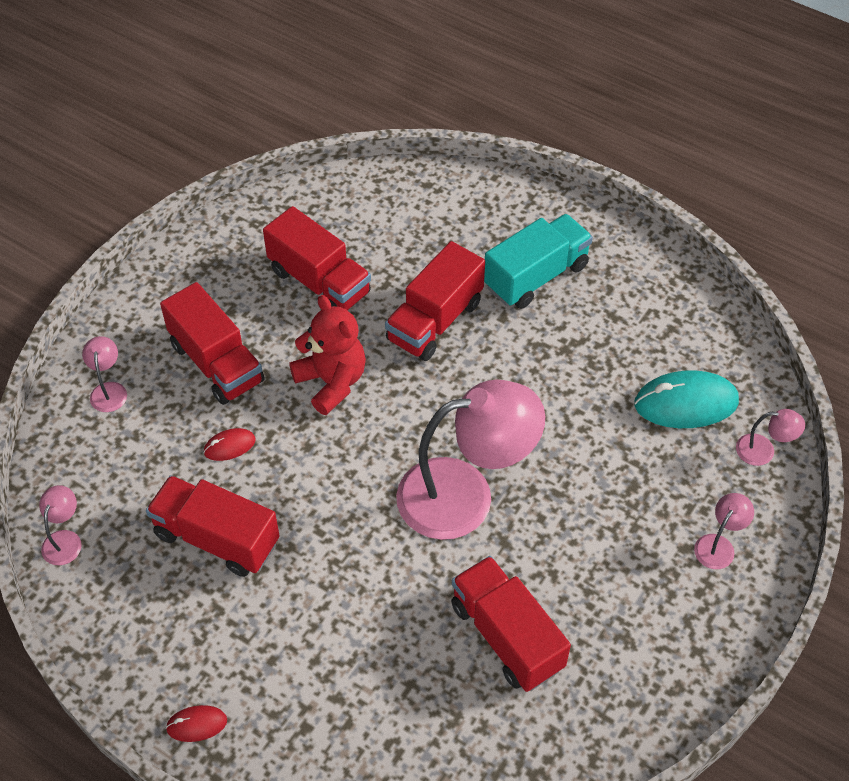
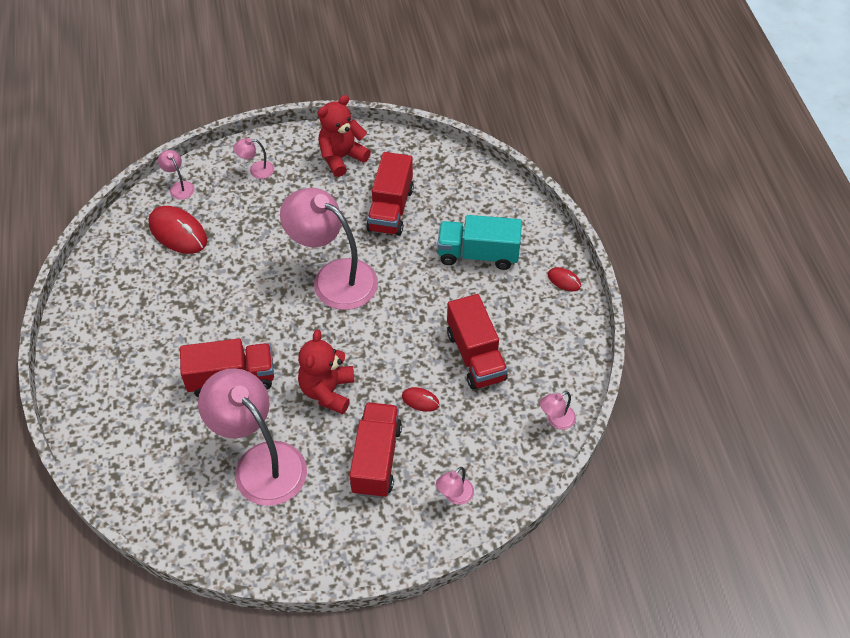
camera: 135 degrees left, 0 degrees up
red truck [263,206,371,310] -> pink lamp [198,368,307,506]
turquoise truck [484,214,593,309] -> turquoise truck moved to [437,215,522,270]
turquoise mouse [634,370,739,428] -> red mouse [148,206,207,254]
none -> red teddy bear [318,95,371,177]

